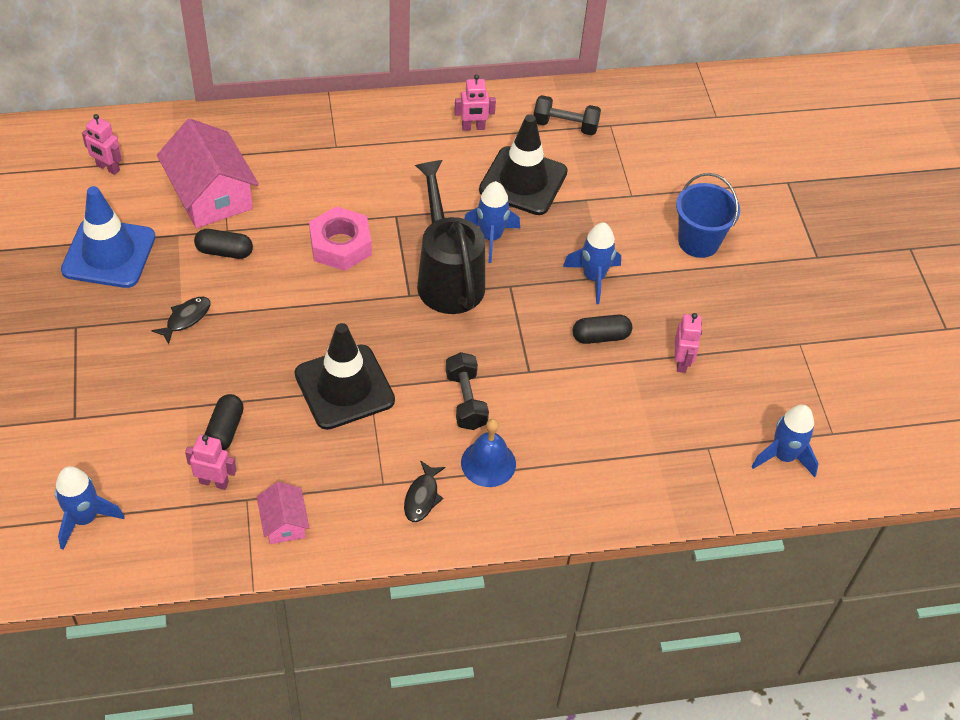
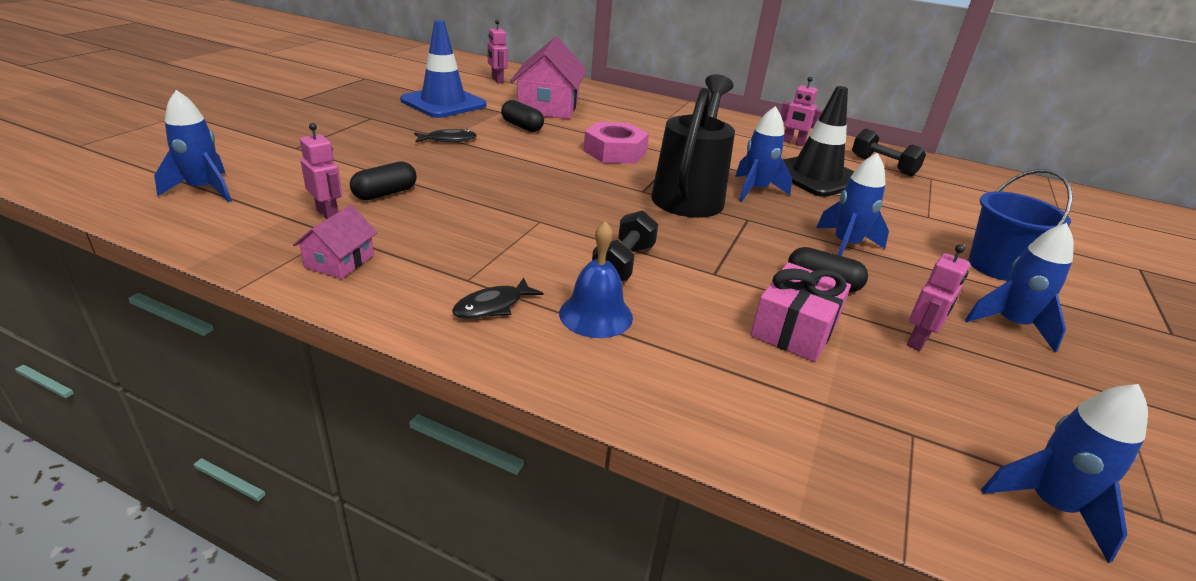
camera: 35 degrees right, 20 degrees down
black traffic cone [295,323,395,430] -> none
none -> pink gift [750,262,851,362]
none -> blue rocket [965,223,1074,352]

